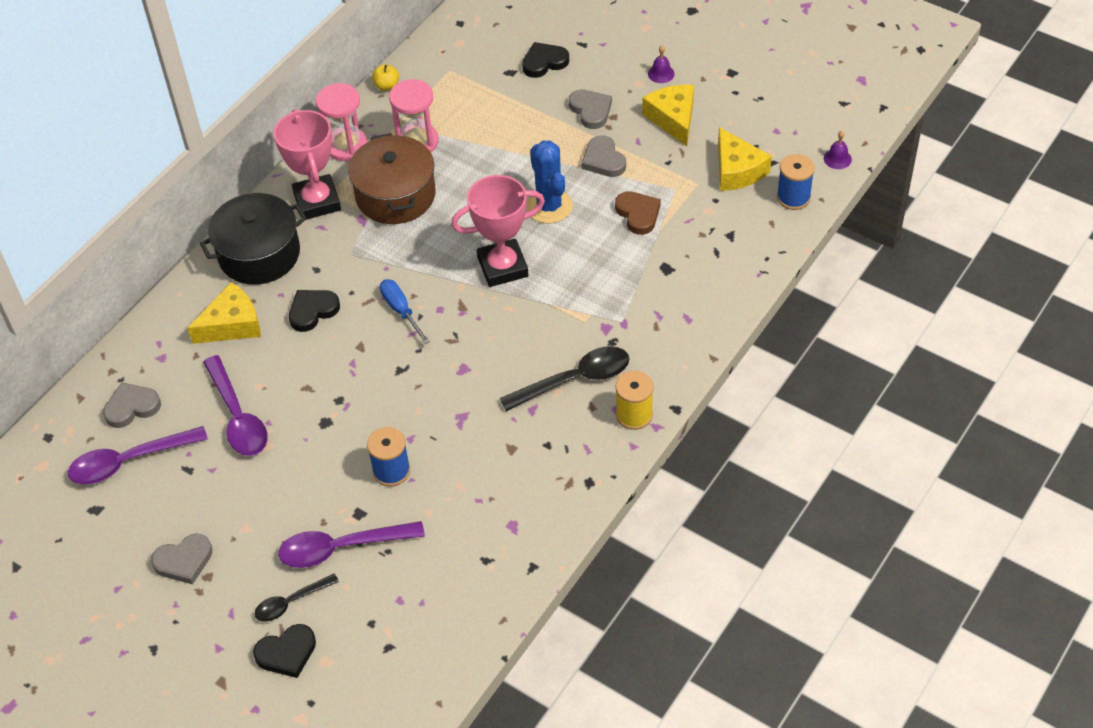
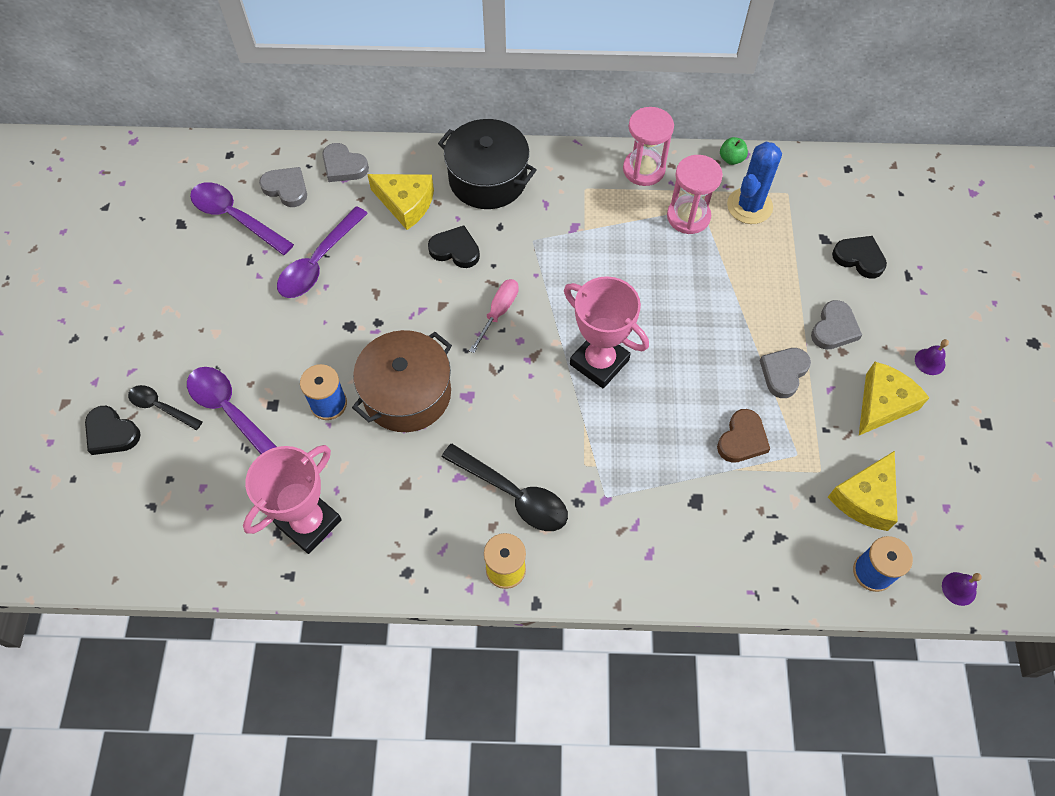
camera: 55 degrees right, 10 degrees up
grey heart [151,534,213,584] -> grey heart moved to [322,143,369,182]
pink trophy [273,109,341,220] -> pink trophy moved to [243,445,342,554]
brown pot [348,133,436,224] -> brown pot moved to [352,330,452,432]
yellow apple [372,64,399,91] -> green apple [720,137,748,165]
blue screwdriver [380,279,430,344] -> pink screwdriver [469,279,519,353]
blue cactus [526,140,573,223] -> blue cactus moved to [727,142,782,224]

